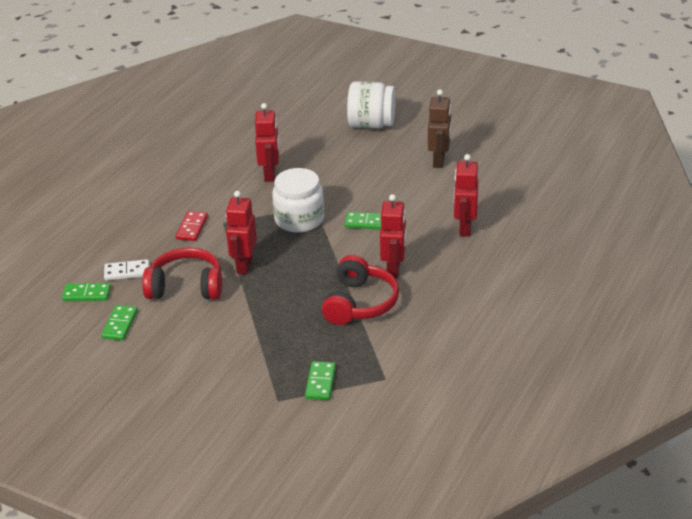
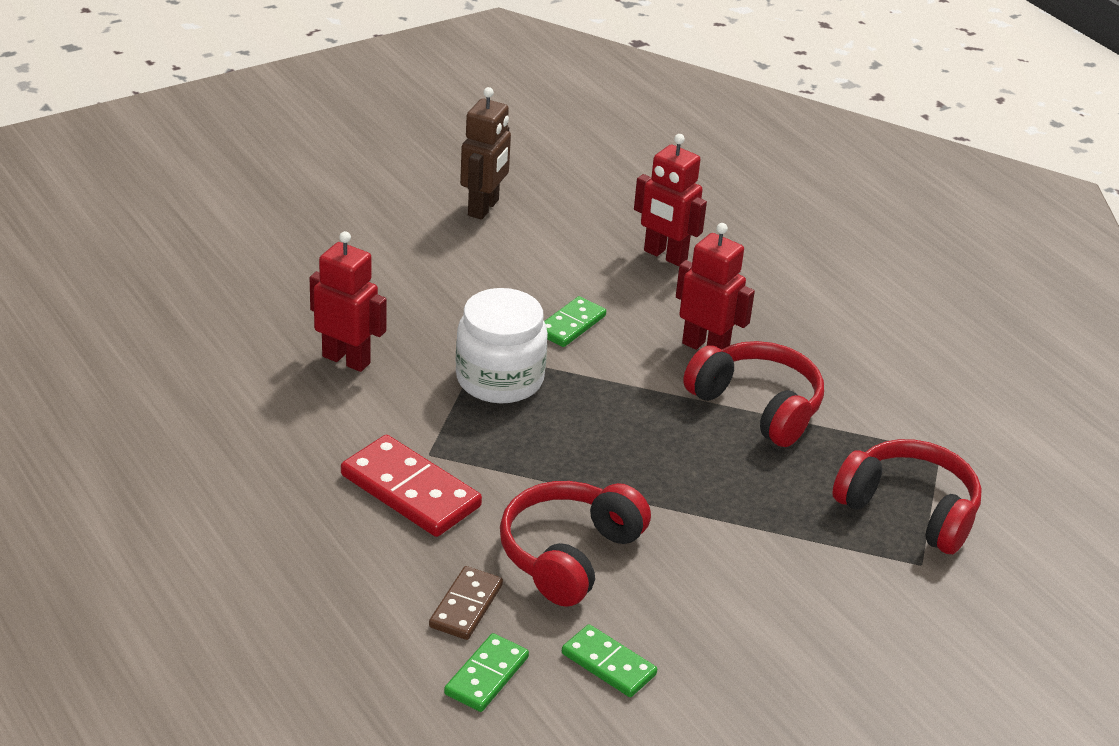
camera: 65 degrees left, 0 degrees up
white domino [104,259,149,281] -> brown domino [429,566,503,640]
red domino [176,211,208,241] -> red domino [341,435,482,537], size x1.66
red robot [226,191,257,274] -> none
green domino [305,361,336,400] -> red headphones [832,439,982,554]
white jar [347,81,396,129] -> none
brown robot [428,89,451,168] -> brown robot turned 75 degrees clockwise [460,87,511,219]

